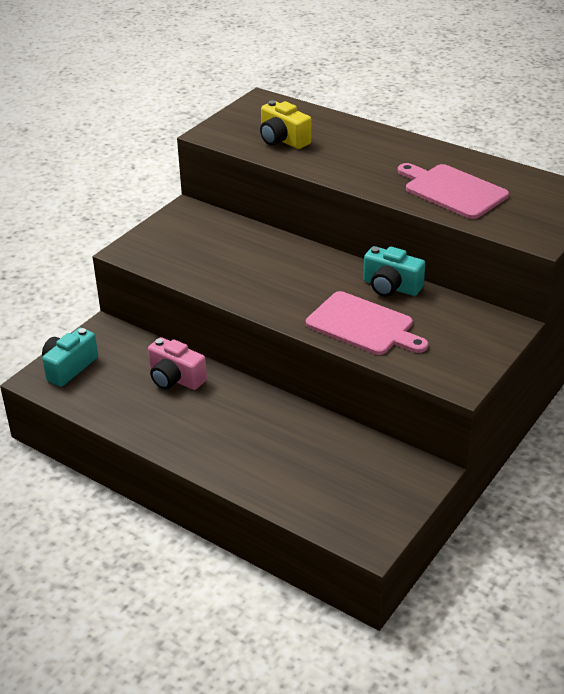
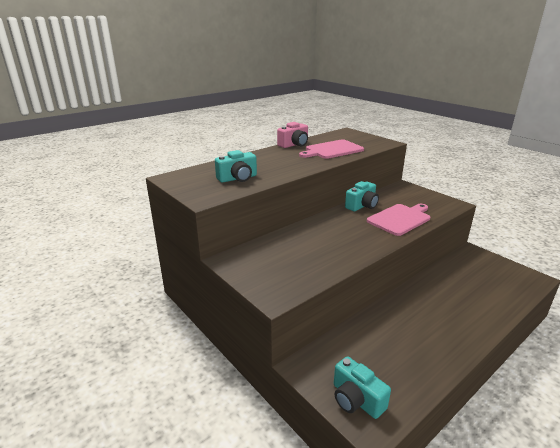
camera: 75 degrees left, 10 degrees down
pink camera [148,337,207,390] -> pink camera moved to [277,122,308,148]
yellow camera [260,100,312,149] -> turquoise camera [215,150,257,183]

